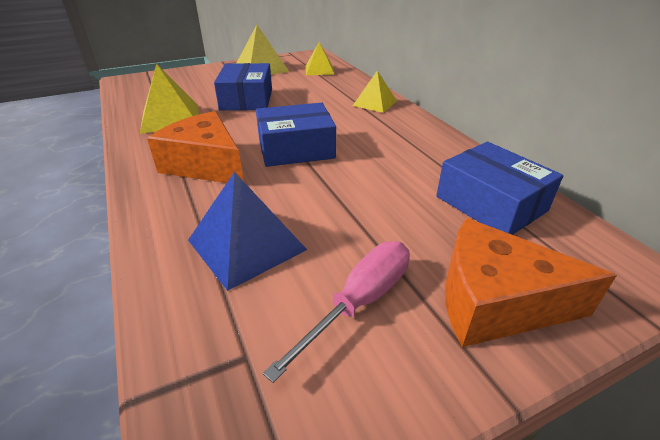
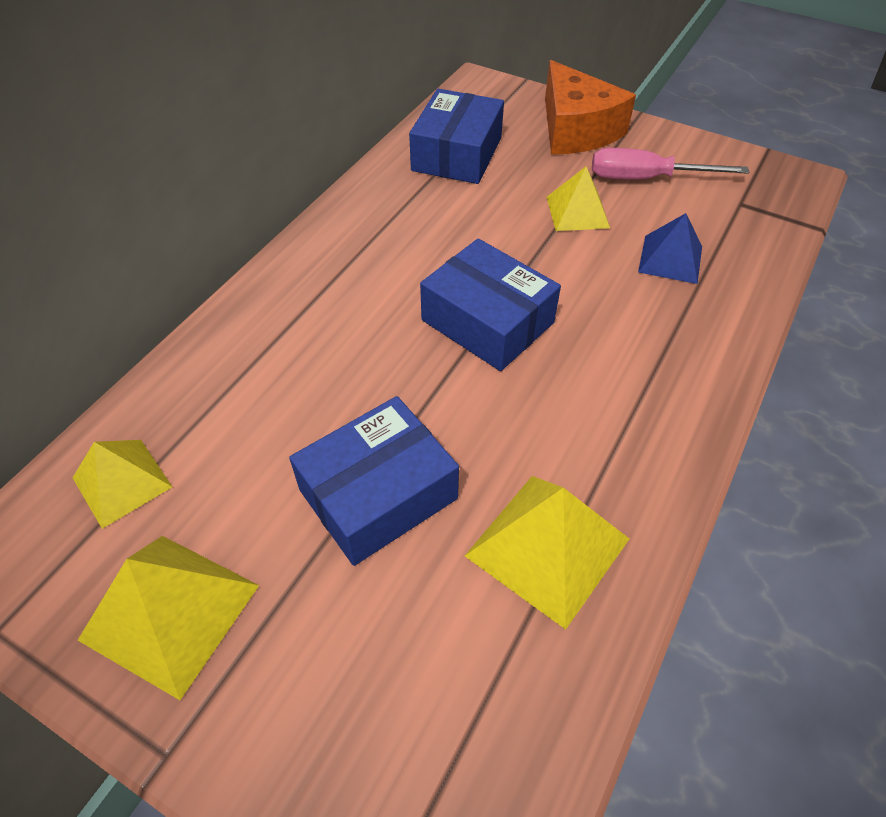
camera: 125 degrees left, 15 degrees up
orange cheese [147,111,244,183] -> none
blue pyramid [188,172,307,291] -> blue pyramid [638,213,702,284], size x0.66
yellow pyramid [353,70,397,113] -> yellow pyramid moved to [547,167,610,231]

